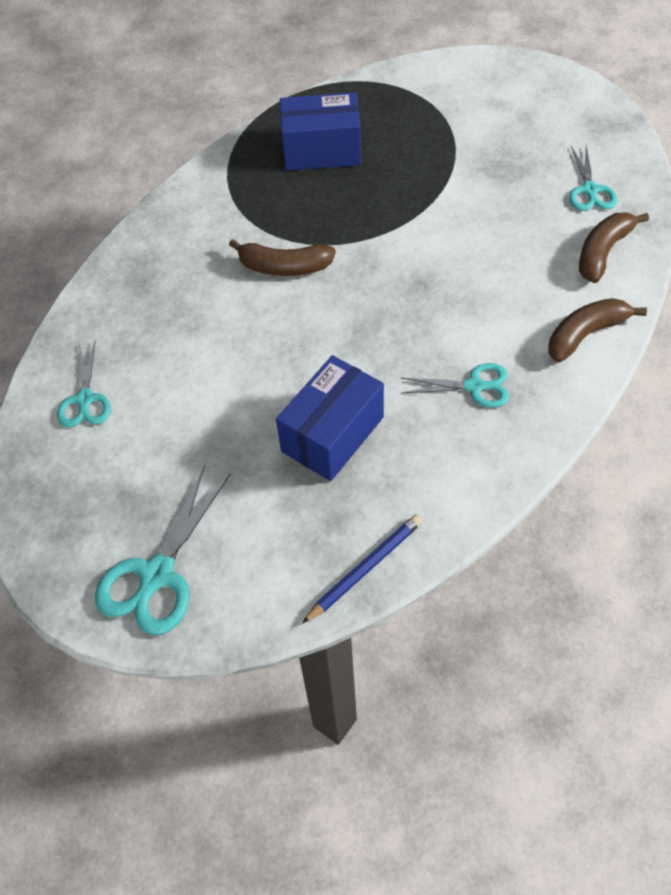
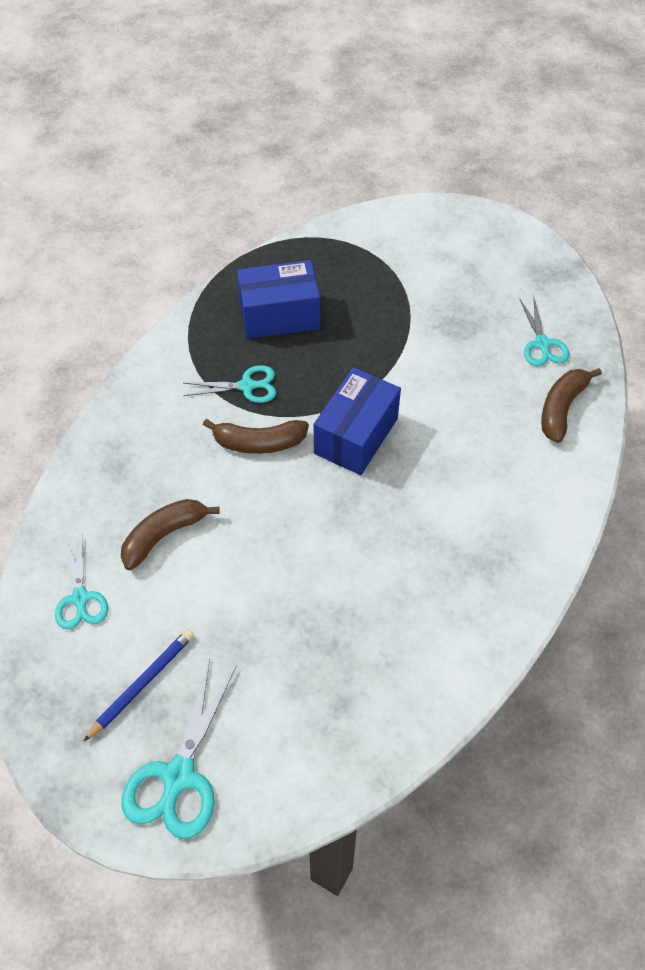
camera: 10 degrees left, 0 degrees up
blue box [276,355,384,481] -> blue box moved to [314,367,401,475]
blue pencil [302,514,423,624] -> blue pencil moved to [83,629,194,742]
turquoise scissors [401,363,509,408] -> turquoise scissors moved to [183,365,276,403]
brown banana [548,298,647,362] -> brown banana moved to [121,499,220,570]

